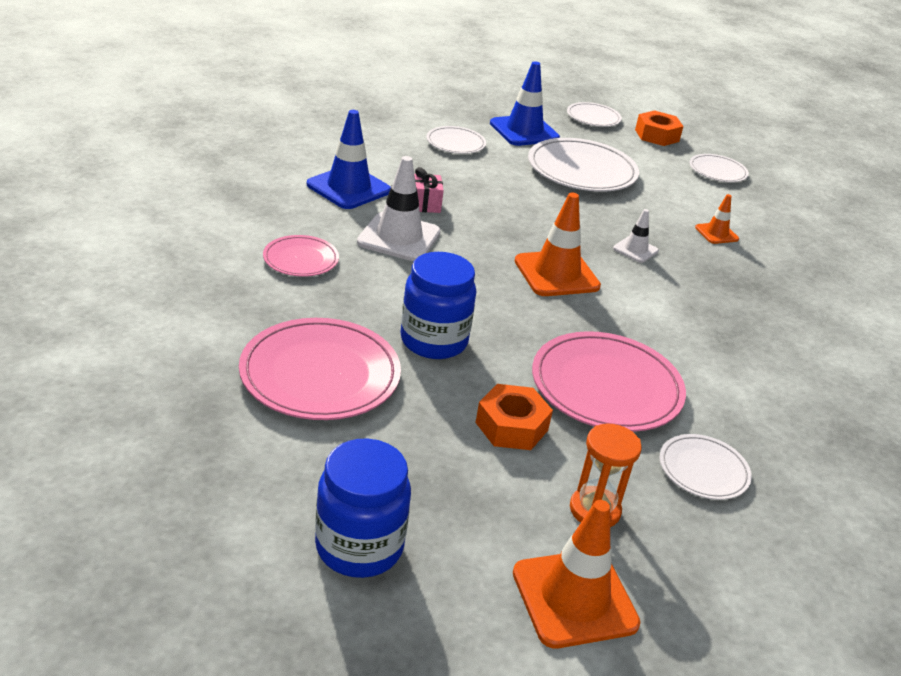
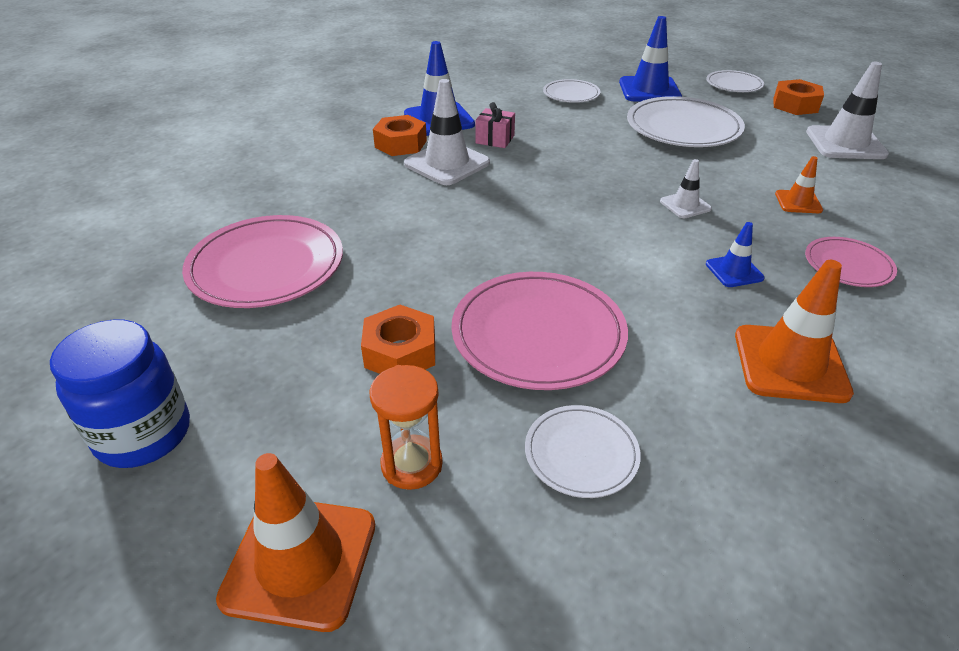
camera: 30 degrees right, 5 degrees up
pink plate [263,235,339,277] -> pink plate moved to [805,237,897,287]
blue jar [400,252,476,359] -> none
orange traffic cone [515,193,601,296] -> orange traffic cone moved to [735,260,854,403]
white plate [690,154,749,182] -> white traffic cone [806,62,889,159]
none -> orange nut [373,115,427,156]
none -> blue traffic cone [706,222,765,287]

